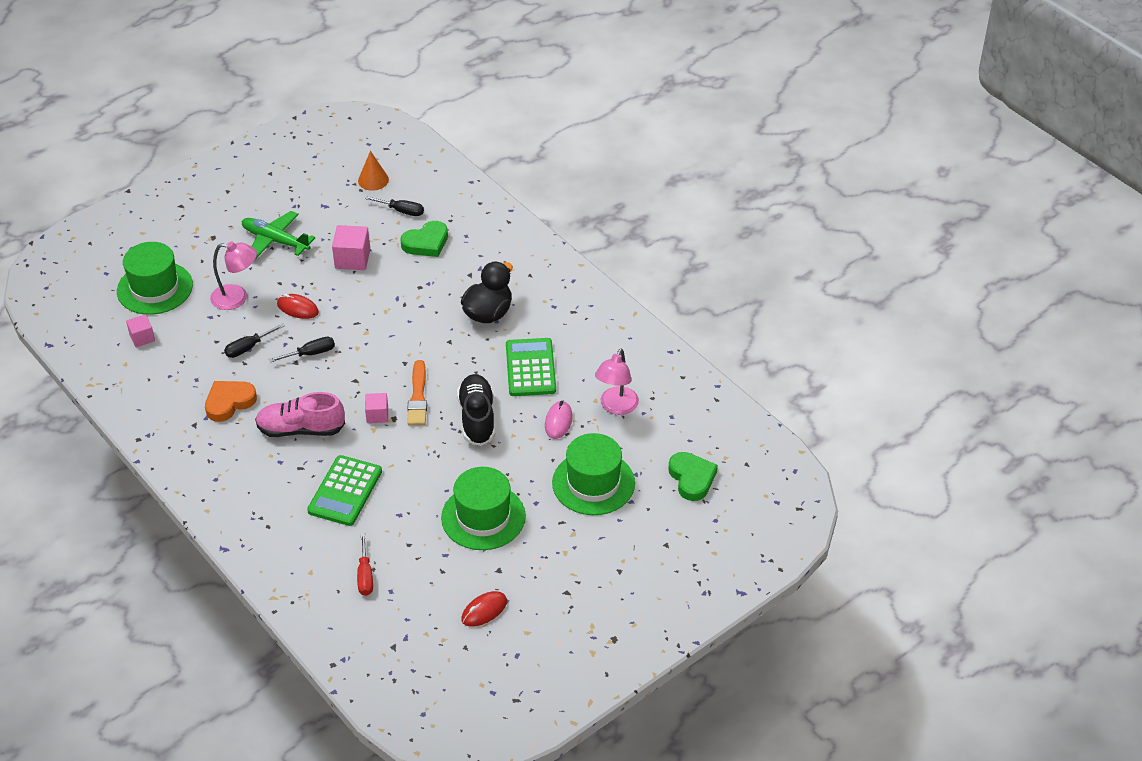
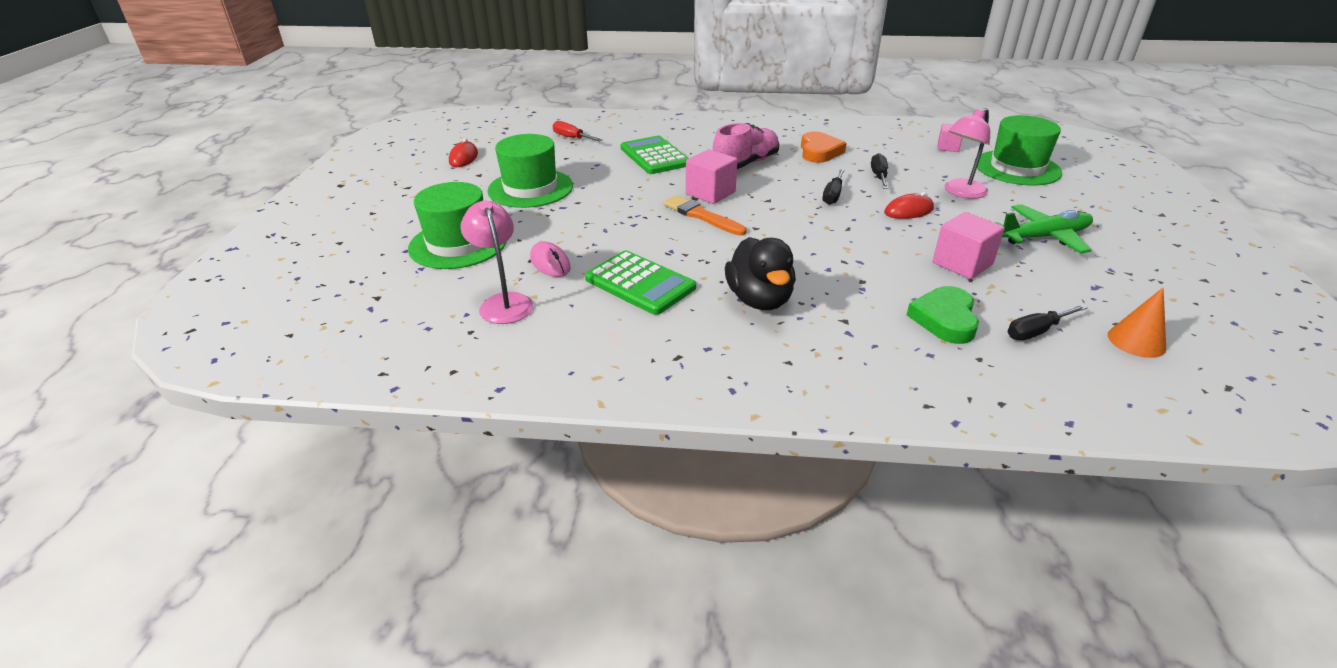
camera: 135 degrees right, 10 degrees down
pink cube [365,393,388,423] -> pink cube [686,149,737,204], size x1.59
black shoe [457,374,495,446] -> none
green heart [668,452,718,501] -> none

